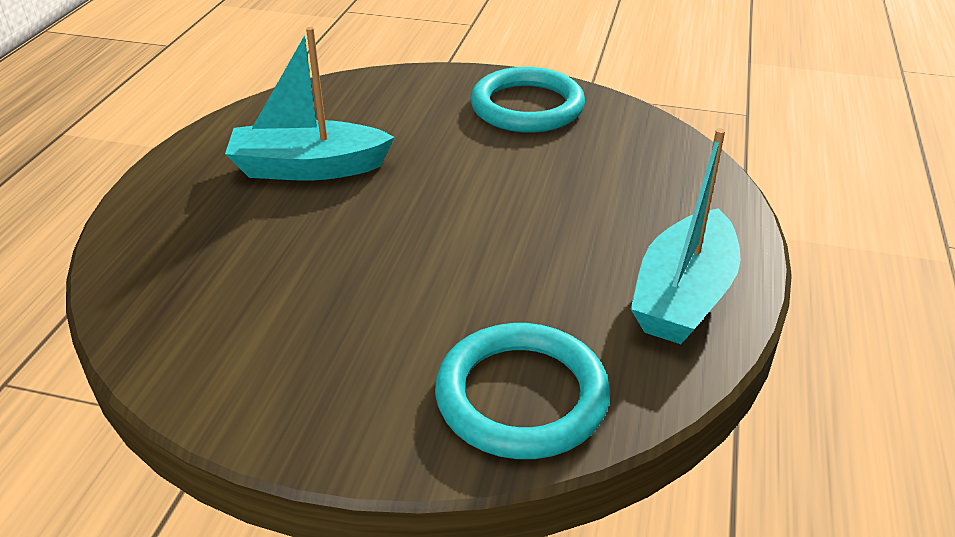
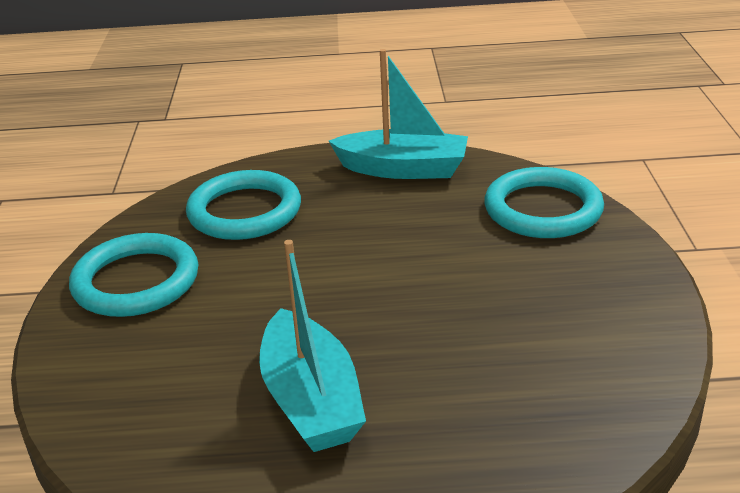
camera: 105 degrees left, 5 degrees down
none -> turquoise ring [186,170,301,240]

